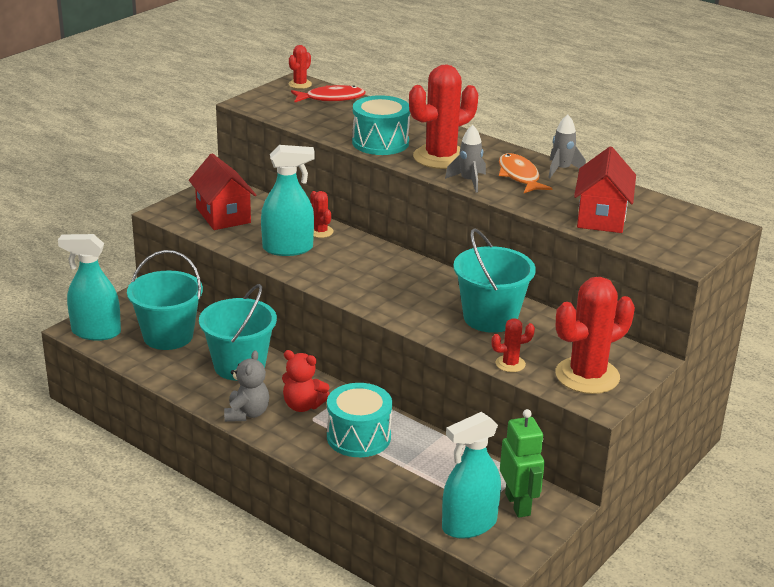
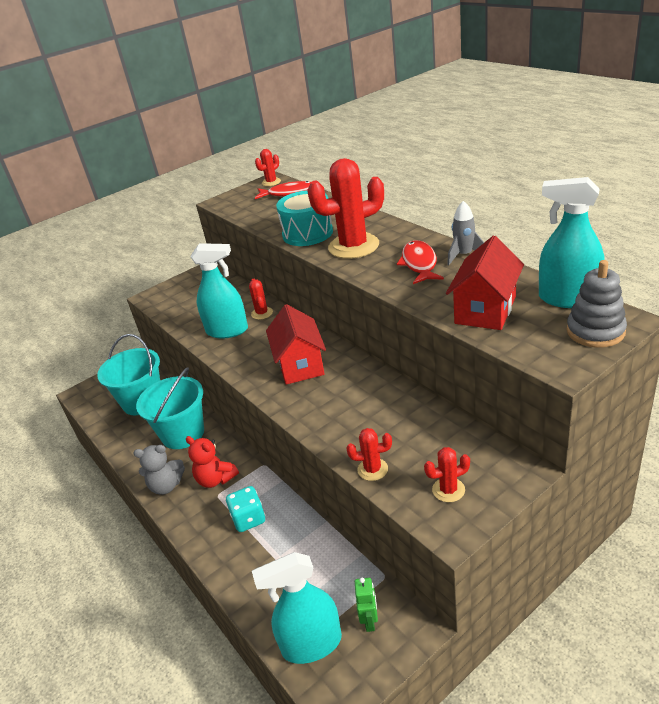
camera: 20 degrees right, 5 degrees up
turquoise spray bottle [58,234,121,341] -> turquoise spray bottle moved to [539,177,605,308]
red house [189,153,256,230] -> red house moved to [266,304,326,385]
grey teddy bear [224,350,269,422] -> grey teddy bear turned 60 degrees clockwise [133,445,185,495]
turquoise drum [327,383,392,457] -> turquoise dice [226,486,265,532]
grey rocket [445,125,486,193] -> none
turquoise bucket [453,228,536,333] -> none
orange fish [499,153,553,193] -> red fish [397,240,444,284]
green robot [500,409,545,518] -> green robot [355,577,378,632], size x0.59
red cactus [556,277,635,394] -> red cactus [424,447,470,502], size x0.47
none -> grey stacking toy [566,260,627,348]

